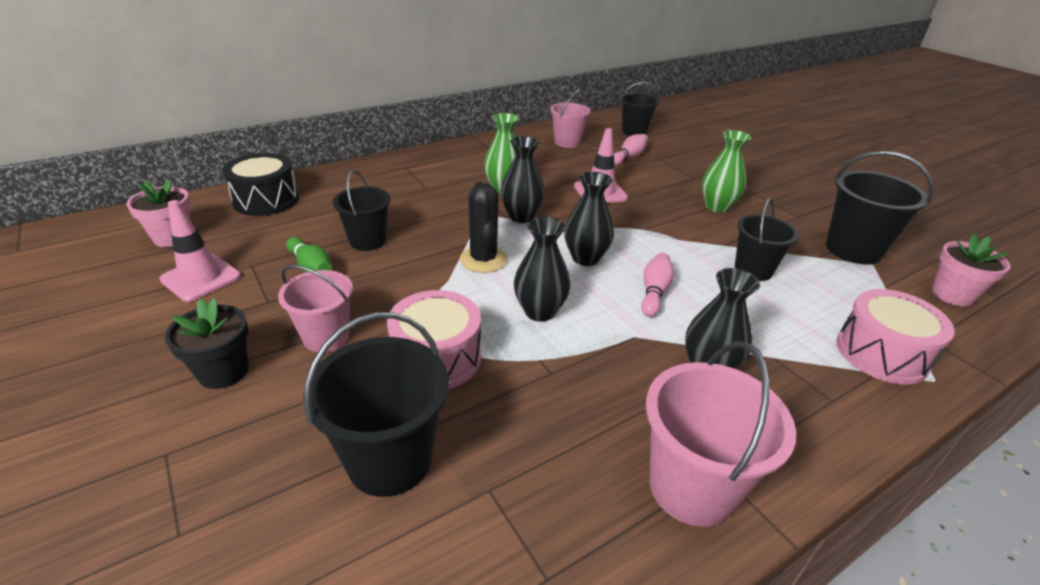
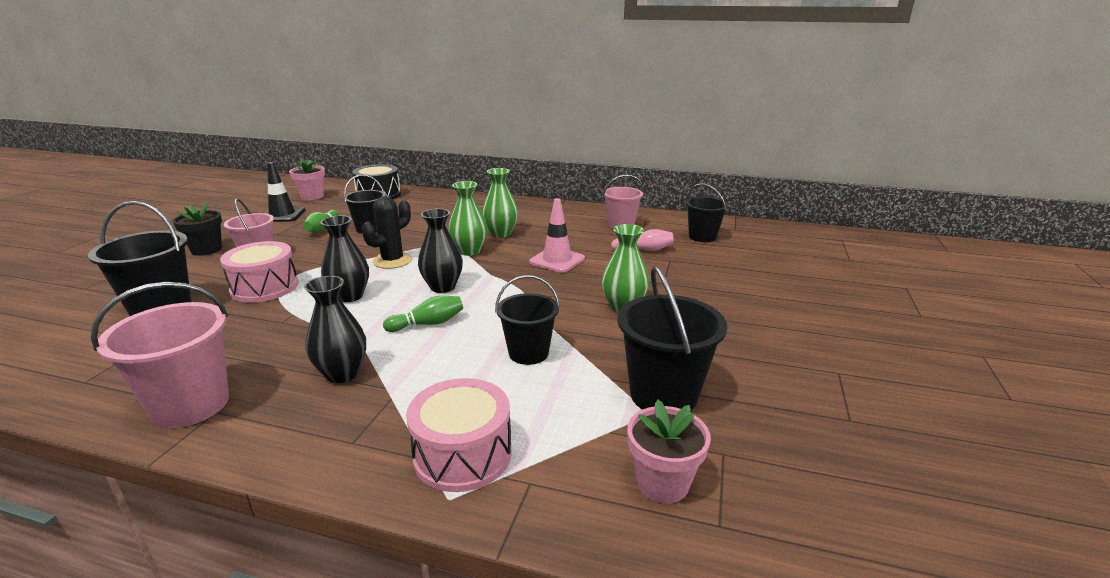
camera: 50 degrees right, 10 degrees down
pink traffic cone [159,200,241,302] -> black traffic cone [265,162,305,222]
black vase [500,136,545,223] -> green vase [448,181,487,256]
pink bowling pin [641,253,674,317] -> green bowling pin [383,296,463,332]

